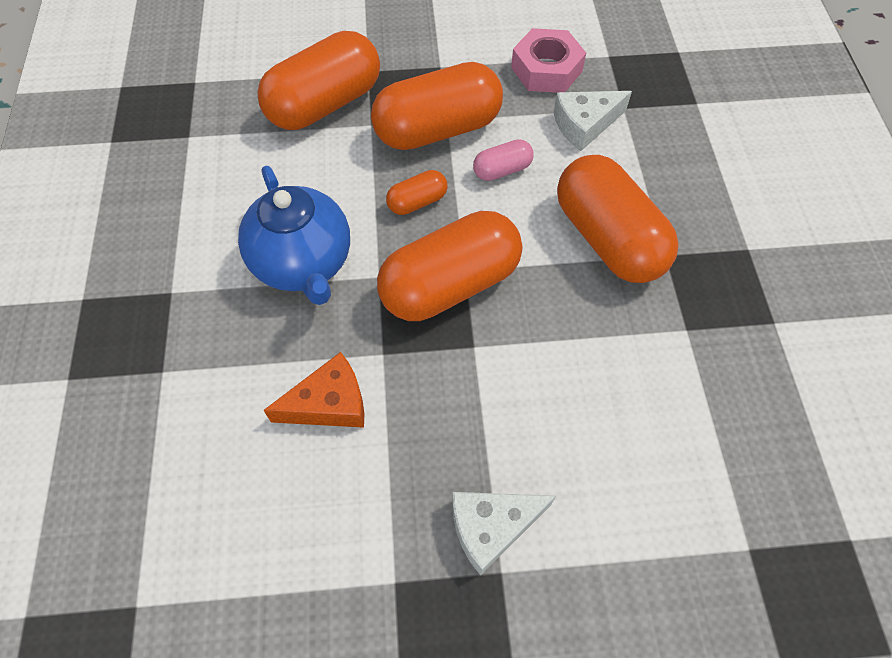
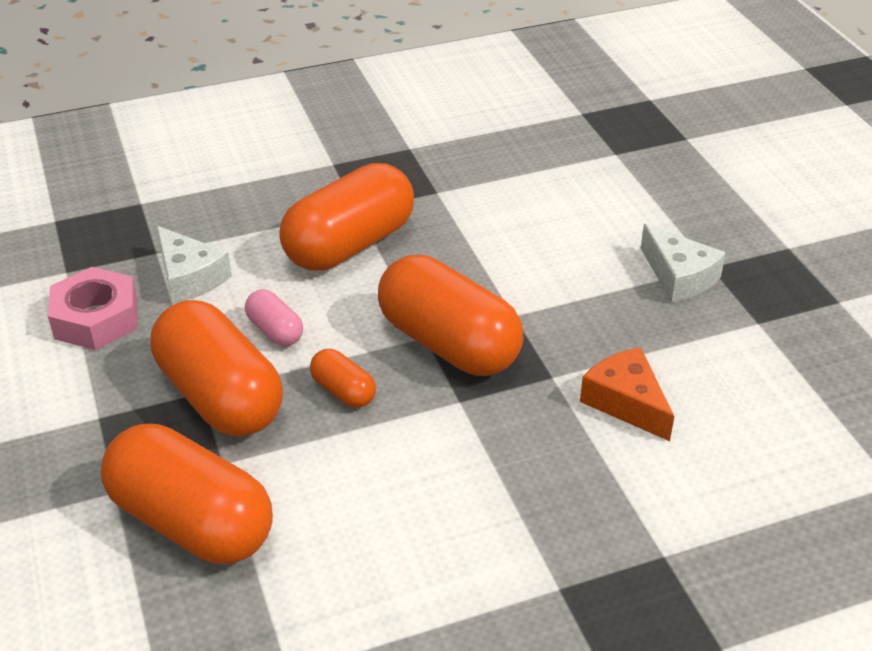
camera: 105 degrees left, 20 degrees down
blue teapot [238,166,350,305] -> none

